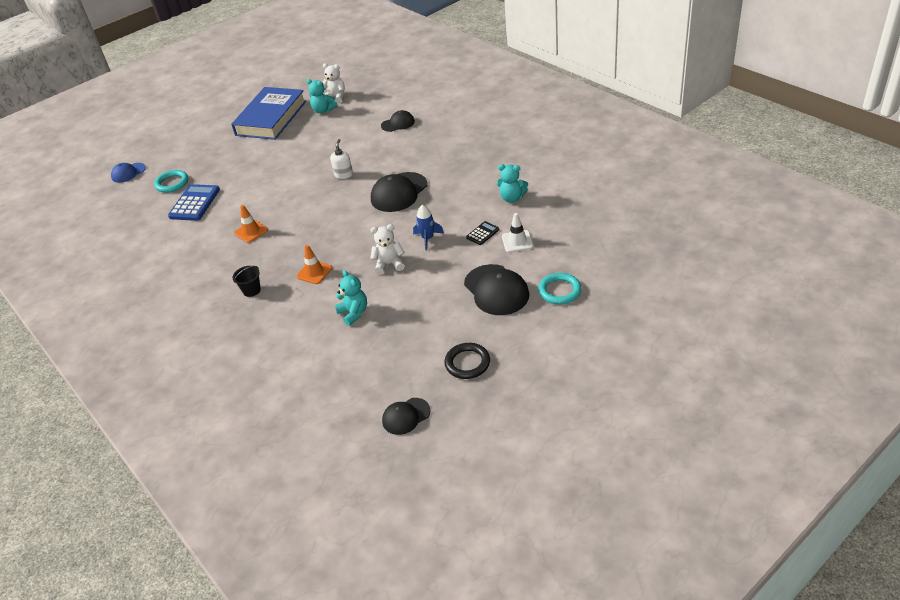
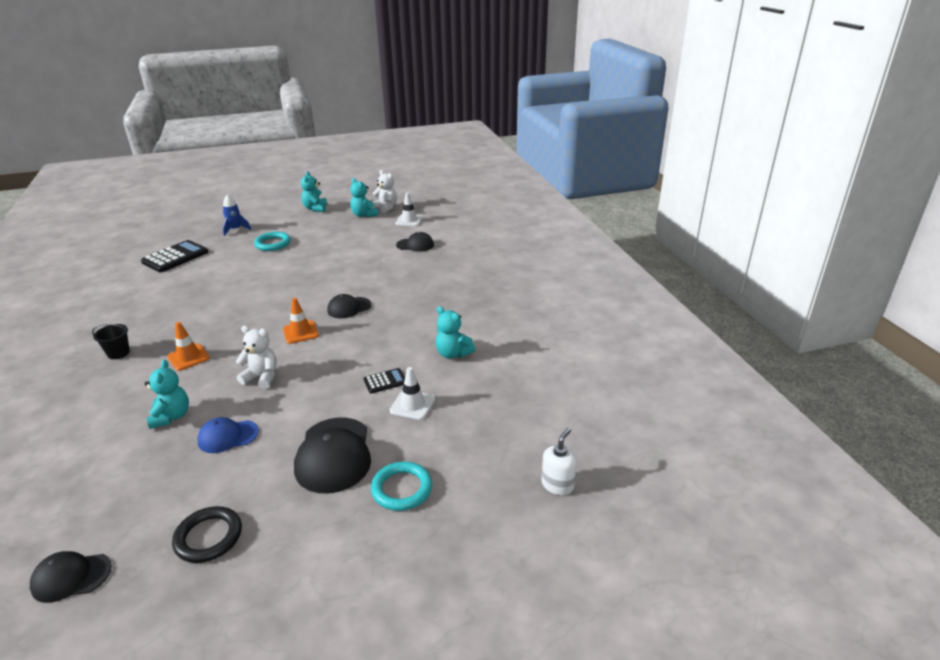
camera: 20 degrees right, 10 degrees down
blue cap [111,163,146,183] -> blue cap moved to [197,417,259,453]
turquoise ring [154,170,189,193] -> turquoise ring moved to [254,232,291,251]
blue calculator [168,184,220,221] -> black calculator [141,240,208,272]
blue book [231,87,306,140] -> turquoise teddy bear [301,171,327,212]
orange traffic cone [234,205,268,243] -> orange traffic cone moved to [283,298,319,344]
white soap dispenser [330,139,353,179] -> white soap dispenser moved to [541,428,577,495]
black cap [371,172,427,212] -> black cap [327,294,371,318], size x0.59
blue rocket [413,205,444,251] -> blue rocket moved to [223,194,251,236]
none -> white traffic cone [395,193,423,226]

